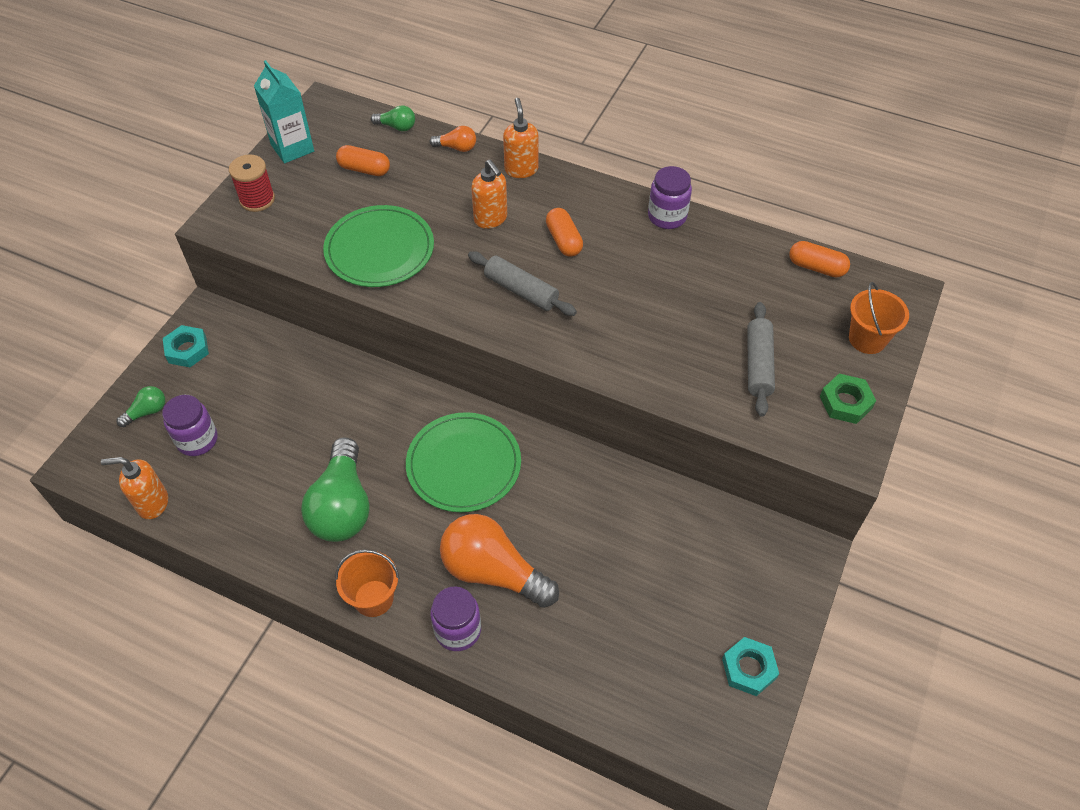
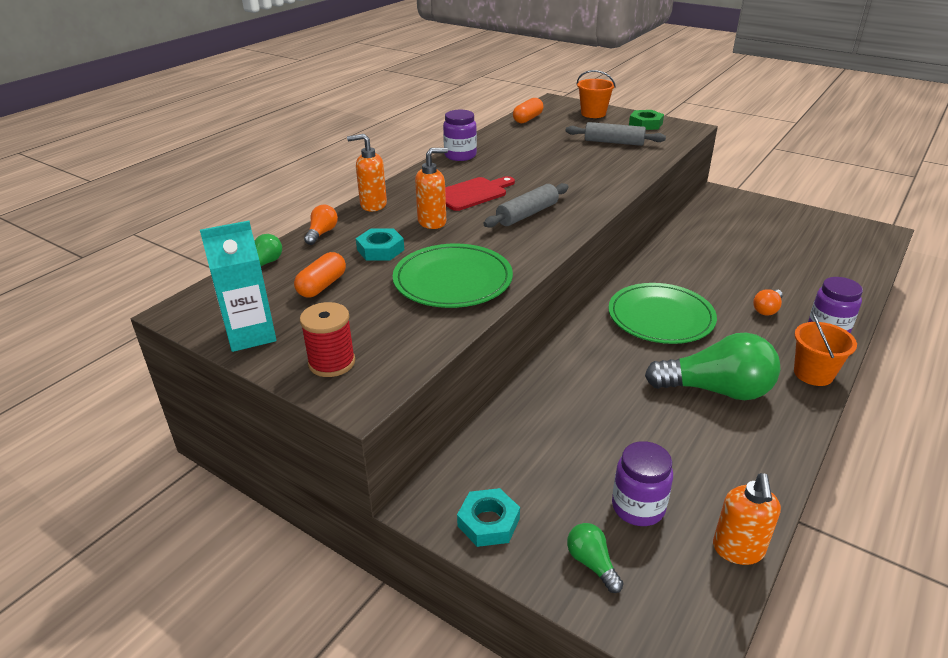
camera: 80 degrees left, 20 degrees down
orange light bulb [440,514,559,608] -> orange light bulb [753,289,783,316], size x0.46
orange capsule [546,208,583,257] -> red cutting board [445,176,515,211]
turquoise nut [722,637,779,696] -> turquoise nut moved to [356,228,404,261]

